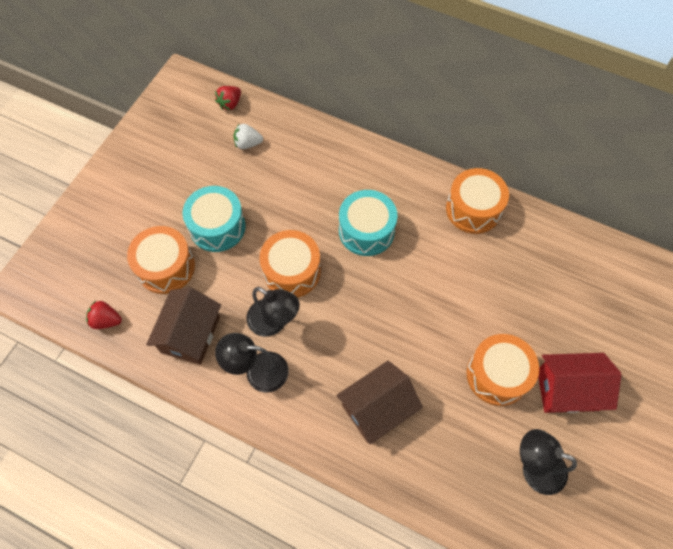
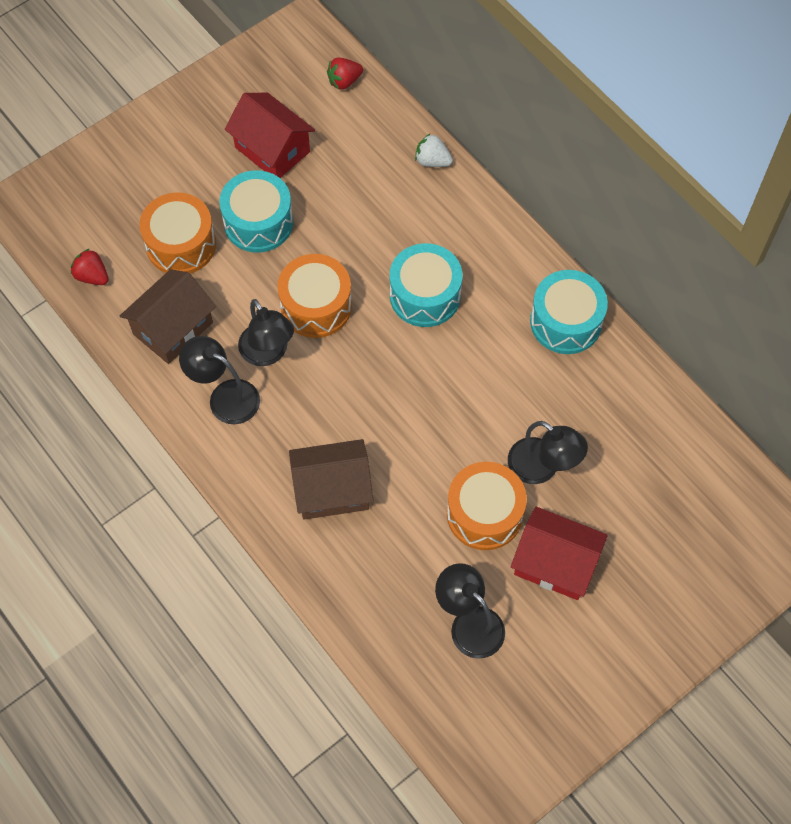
camera: 25 degrees right, 0 degrees up
white strawberry [233,124,263,149] -> white strawberry moved to [415,134,453,167]
orange drum [446,168,509,234] -> turquoise drum [530,270,608,354]
none -> red house [225,93,315,178]
none -> black lamp [508,421,588,484]

